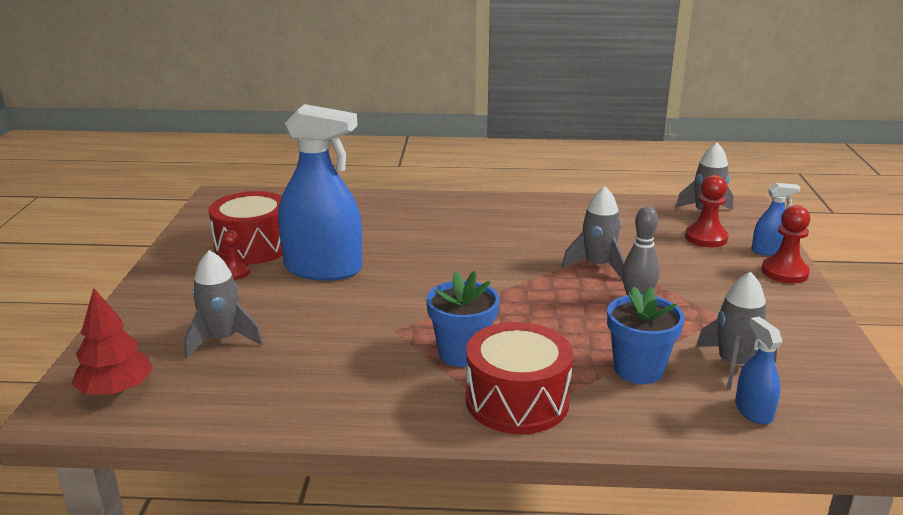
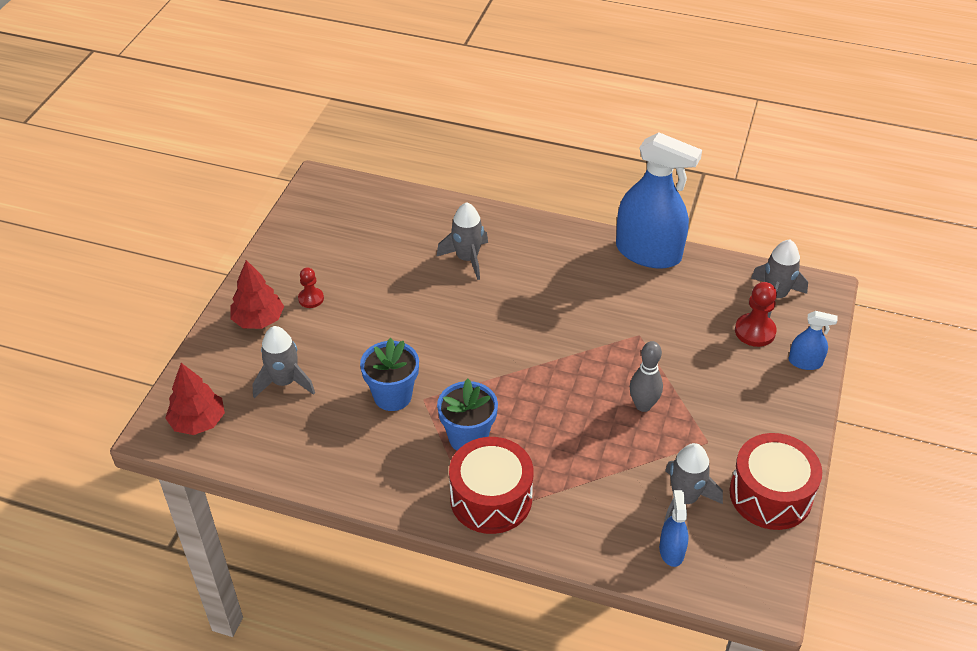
camera: 15 degrees right, 20 degrees up
red drum [209,191,283,265] -> red drum moved to [729,433,822,530]
blue spray bottle [278,104,362,281] -> blue spray bottle moved to [616,132,702,269]
grey rocket [562,186,625,279] -> grey rocket moved to [437,202,488,280]
blue flower pot [607,287,685,384] -> blue flower pot moved to [360,338,419,411]
red pawn [761,205,810,283] -> none
none -> red tree [230,260,284,329]

